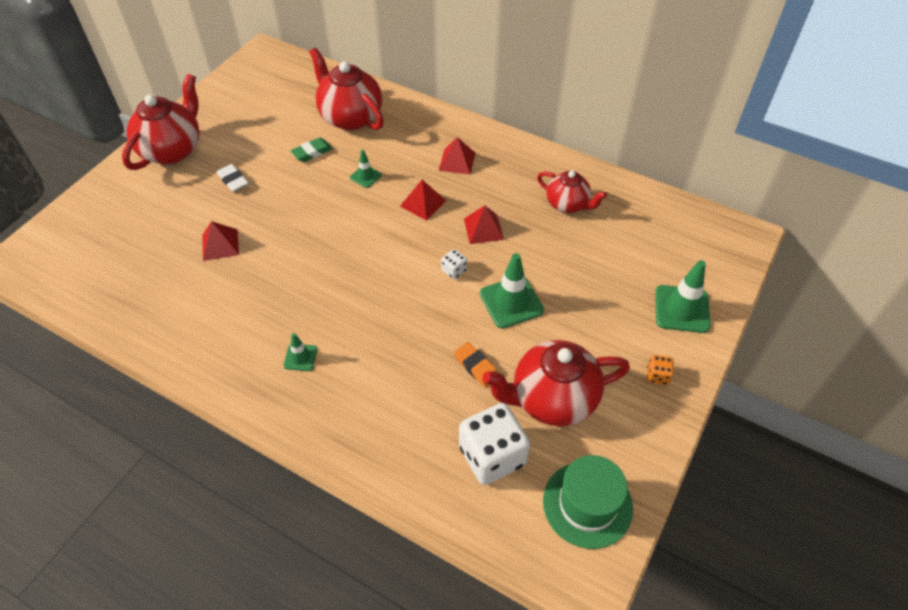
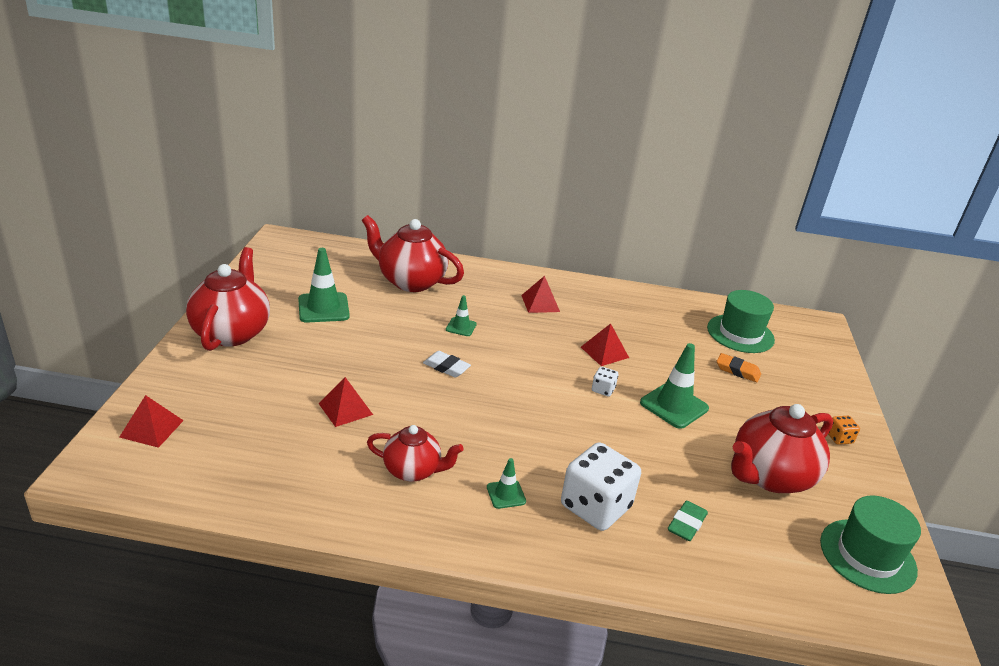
camera: 25 degrees left, 20 degrees down
white eraser [217,164,248,192] -> white eraser moved to [423,351,471,377]
green eraser [290,138,333,162] -> green eraser moved to [668,501,708,541]
red pyramid [400,180,446,221] -> red pyramid moved to [119,395,184,448]
orange eraser [454,342,498,388] -> orange eraser moved to [717,353,761,382]
white dice [459,403,530,485] -> white dice moved to [561,442,641,531]
red teapot [537,171,607,213] -> red teapot moved to [367,425,464,482]
green traffic cone [655,260,711,333] -> green traffic cone moved to [298,248,350,322]
none -> green hat [707,290,775,353]

